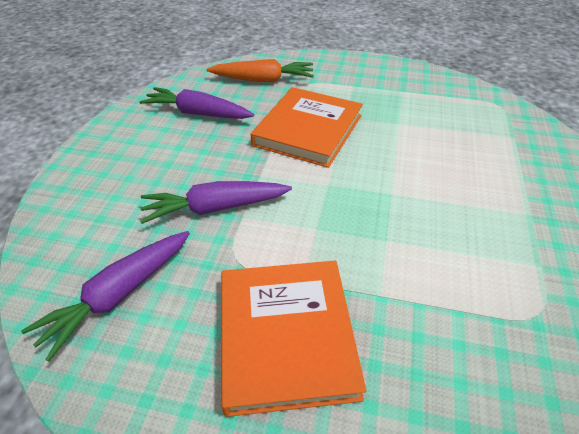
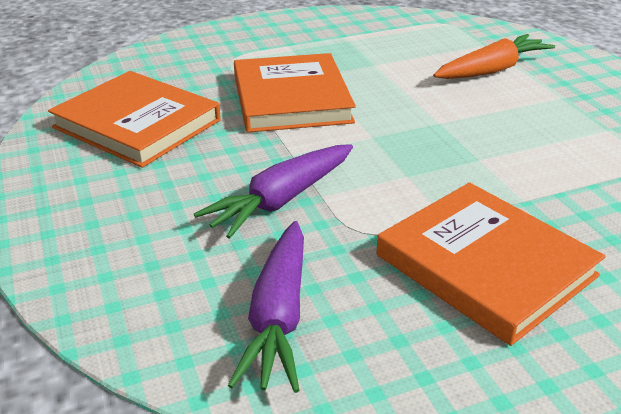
camera: 35 degrees left, 10 degrees down
purple carrot [139,87,254,119] -> orange book [48,71,221,168]
orange carrot [207,59,314,82] -> orange carrot moved to [433,34,555,79]

